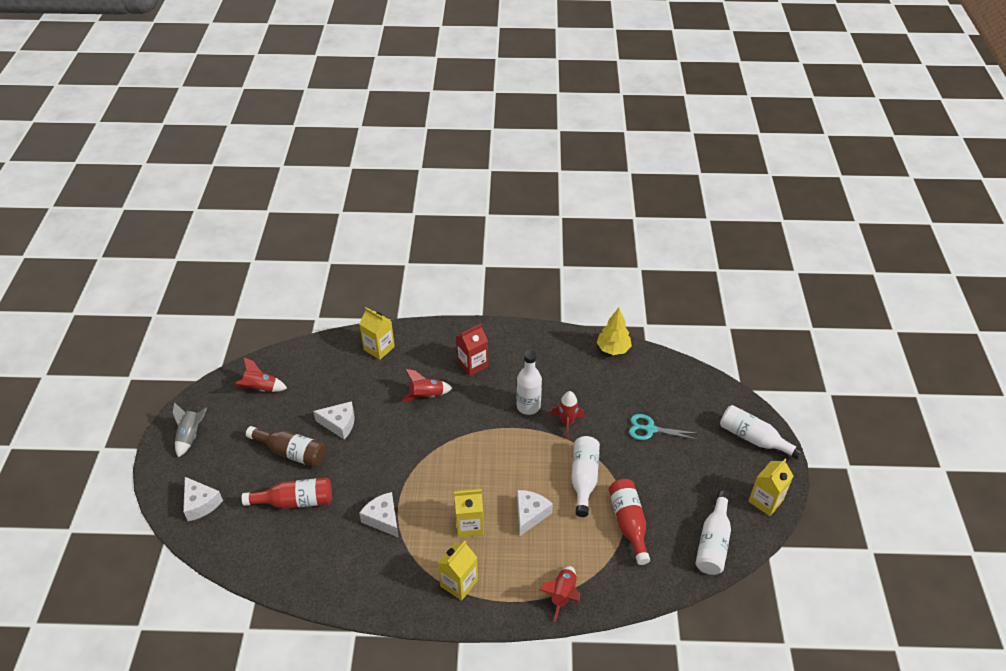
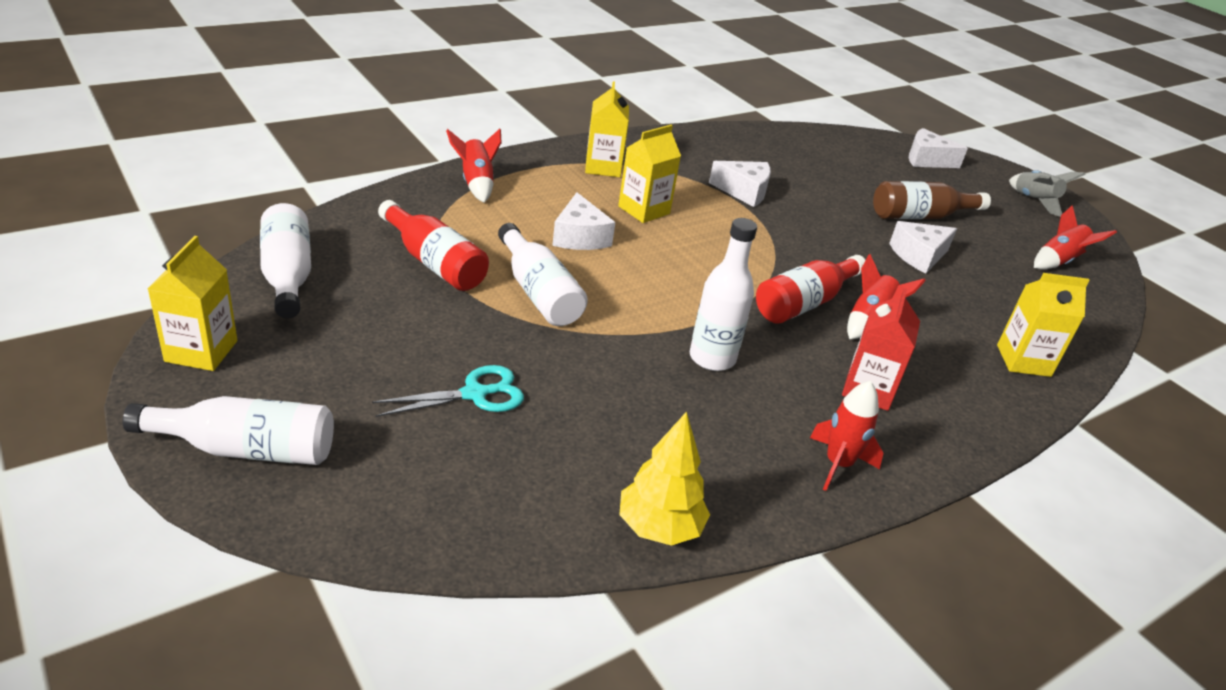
camera: 140 degrees right, 10 degrees down
red bottle [242,478,332,509] -> red bottle moved to [756,255,865,324]
red rocket [551,391,585,439] -> red rocket moved to [810,381,883,491]

